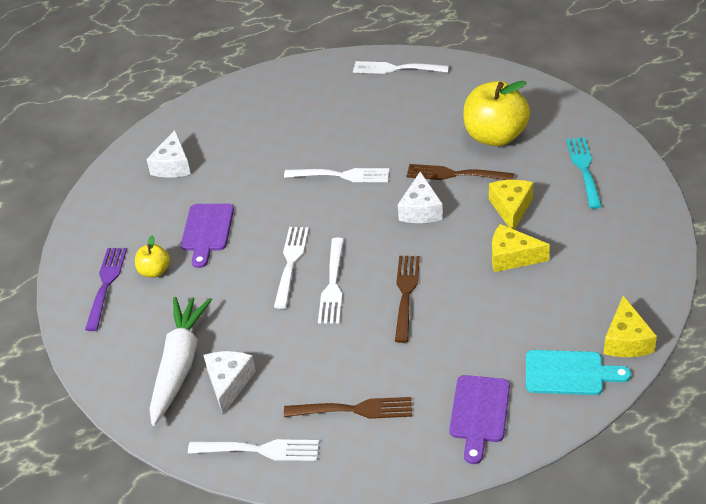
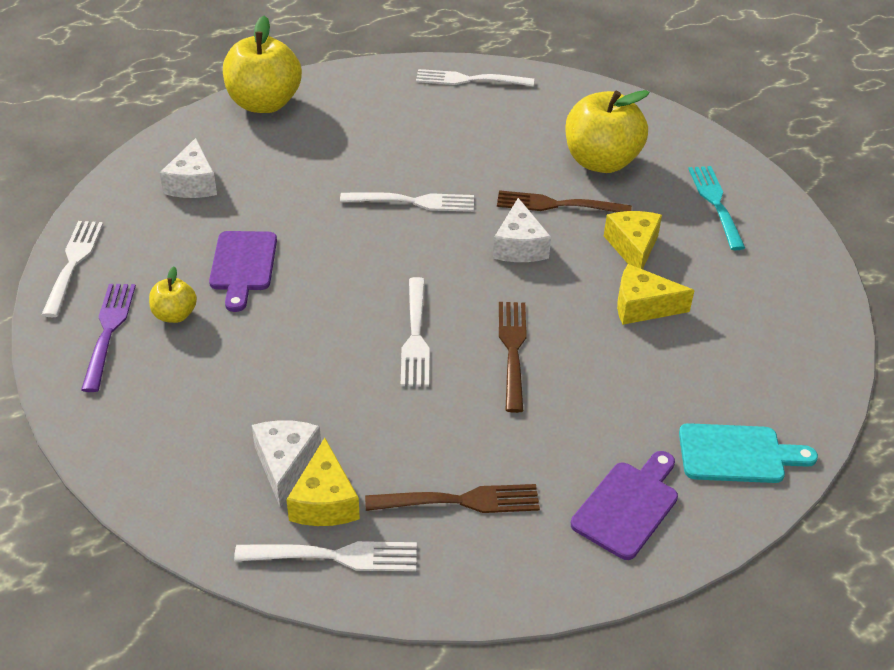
camera: 10 degrees left, 0 degrees up
white carrot [149,297,212,426] -> none
white fork [274,227,309,309] -> white fork moved to [41,221,103,317]
purple cutting board [449,375,510,464] -> purple cutting board turned 150 degrees counterclockwise [571,451,678,560]
yellow cheese [603,296,657,357] -> yellow cheese moved to [286,438,360,526]
none -> yellow apple [223,16,302,113]

